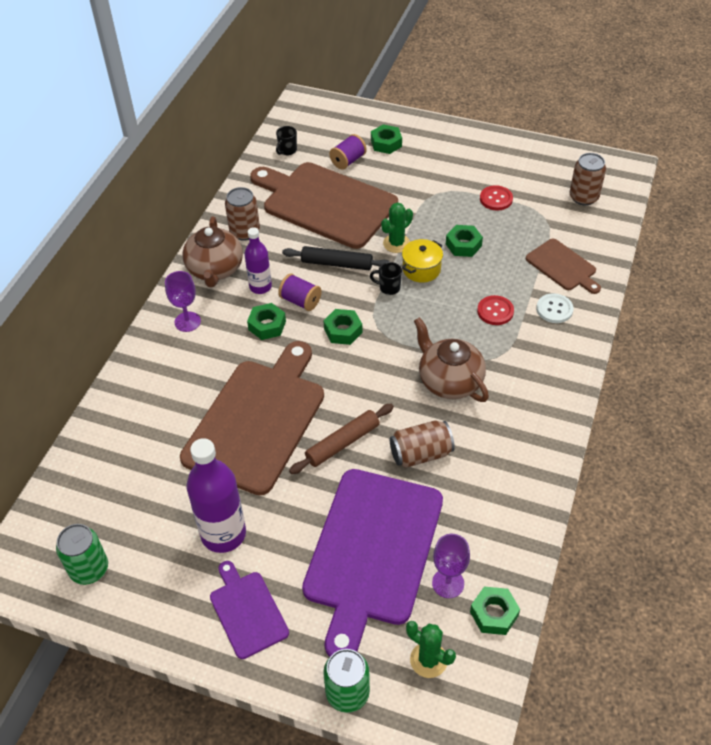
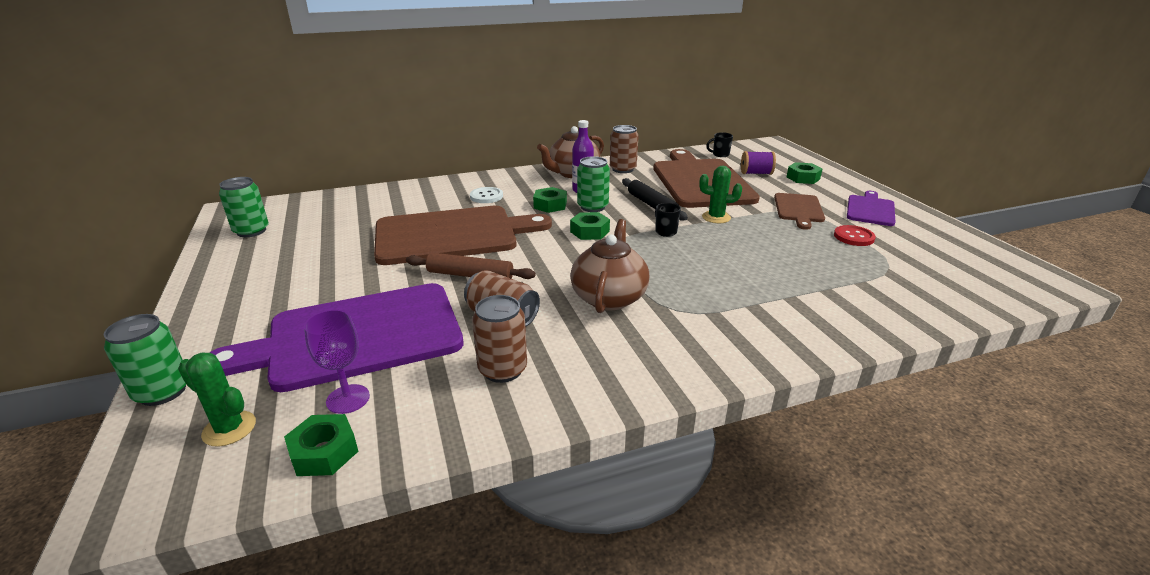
camera: 50 degrees right, 20 degrees down
purple goblet [165,271,201,332] -> none
purple bottle [187,438,246,553] -> none
purple cutting board [210,561,289,659] -> purple cutting board moved to [847,191,895,226]
purple spool [278,273,321,311] -> green can [577,156,610,212]
yellow pot [402,239,443,283] -> none
green cactus [406,621,456,678] -> green cactus turned 60 degrees counterclockwise [178,353,256,447]
green nut [446,225,483,257] -> none
red button [477,295,514,325] -> none
brown cutting board [526,239,601,294] -> brown cutting board moved to [774,193,825,230]
white button [536,293,574,323] -> white button moved to [470,187,503,203]
brown can [570,153,606,206] -> brown can moved to [472,295,527,383]

